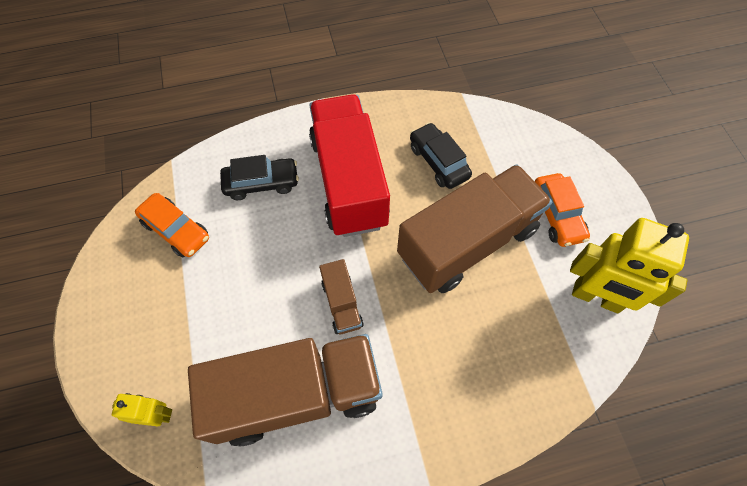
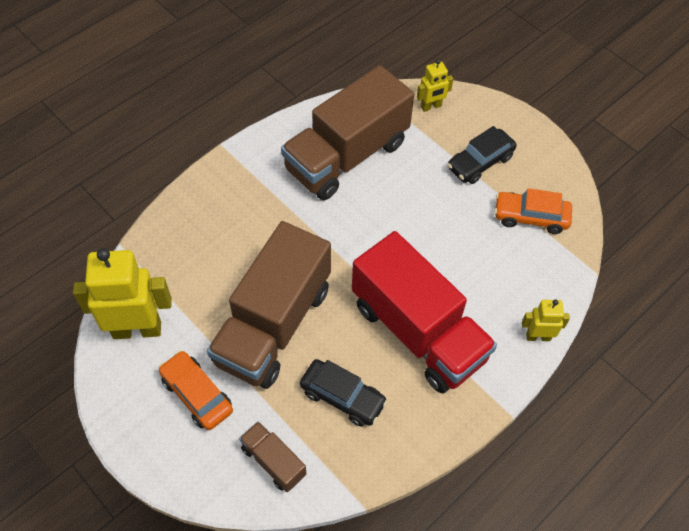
camera: 150 degrees right, 5 degrees down
black car [220,155,299,200] -> black car moved to [447,126,517,184]
brown truck [319,259,364,334] -> brown truck moved to [239,421,306,492]
none -> yellow robot [522,300,570,341]

